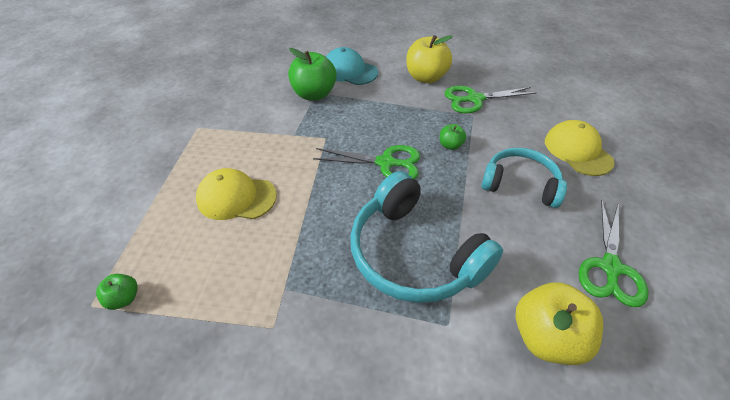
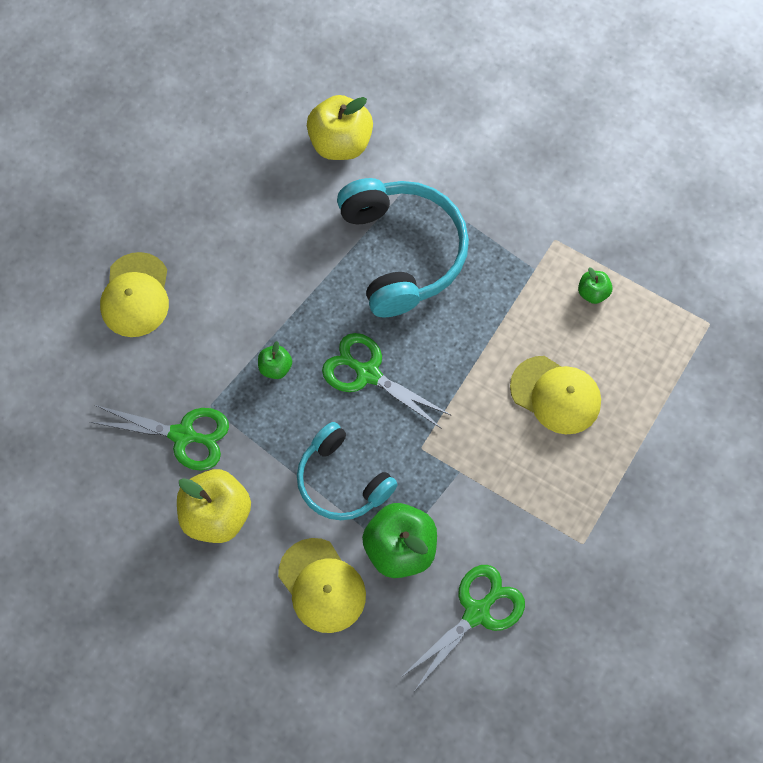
camera: 155 degrees left, 20 degrees up
green apple [96,274,138,310] -> green apple moved to [578,267,613,304]
turquoise cap [326,47,378,85] -> yellow cap [278,538,366,633]
turquoise headphones [481,148,567,208] -> turquoise headphones moved to [297,422,398,520]
green scissors [578,200,648,307] -> green scissors moved to [400,565,525,690]

